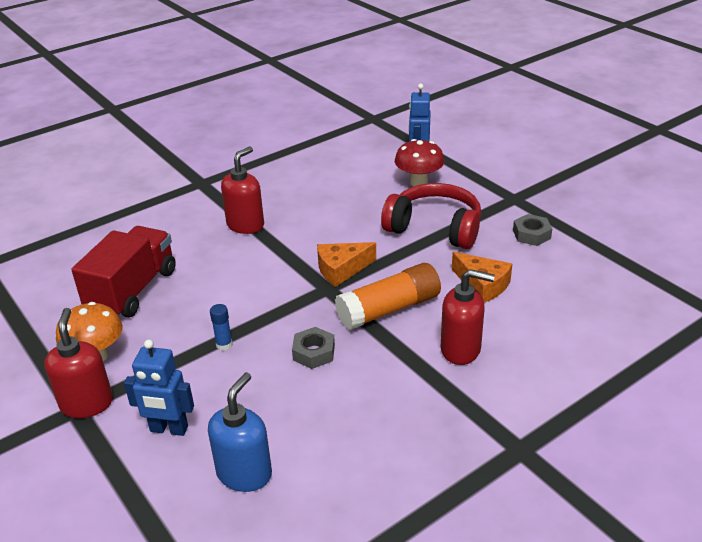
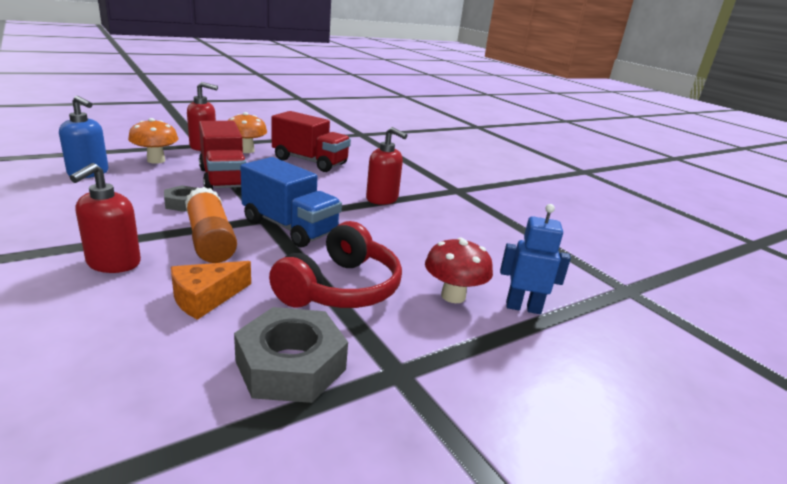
camera: 90 degrees right, 10 degrees down
blue robot [124,340,194,436] -> orange mushroom [128,118,178,164]
blue glue stick [210,304,233,351] -> red truck [199,121,246,190]
orange cheese [317,242,376,287] -> blue truck [240,157,342,247]
grey nut [513,214,552,246] -> grey nut [234,307,348,403], size x1.80

